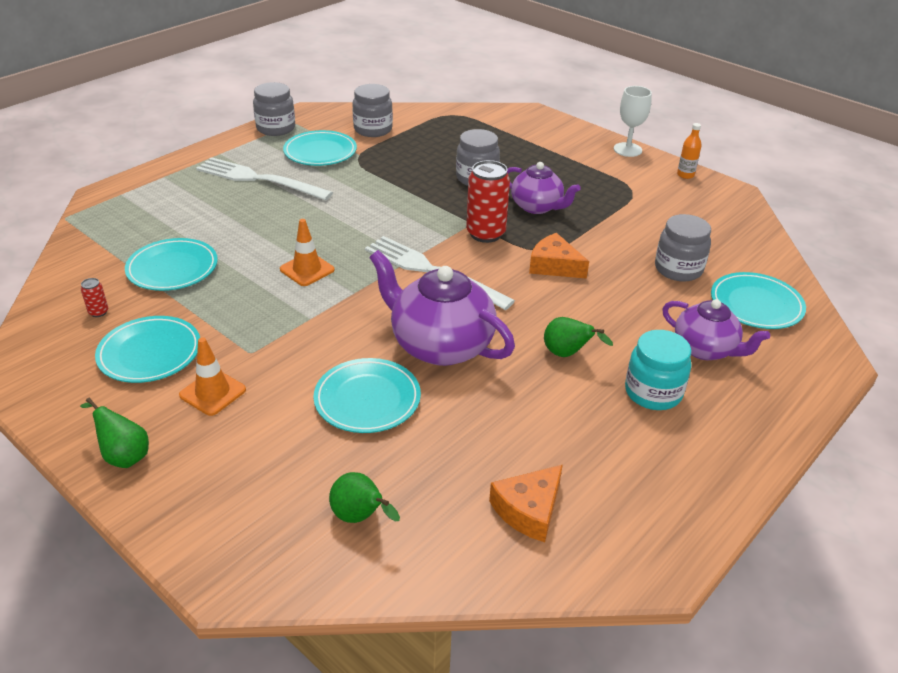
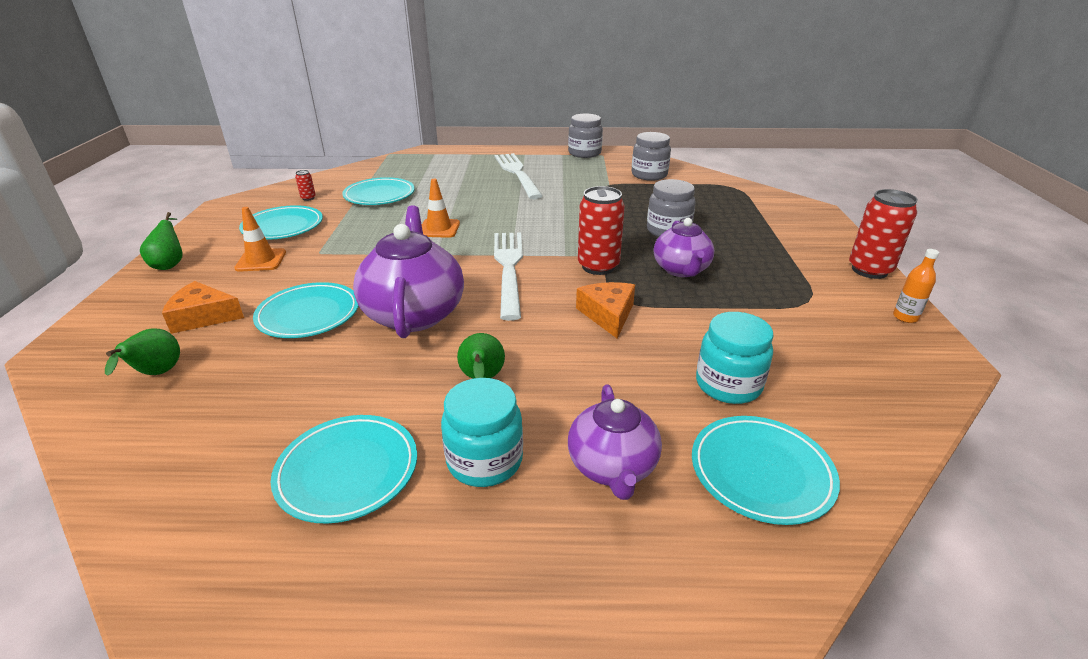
camera: 50 degrees right, 5 degrees down
turquoise plate [283,130,357,166] -> turquoise plate moved to [271,415,417,523]
orange cheese [489,465,563,542] -> orange cheese moved to [162,281,244,334]
white goblet [614,86,652,157] -> red can [849,189,918,279]
grey jar [655,214,711,282] -> turquoise jar [696,312,774,404]

